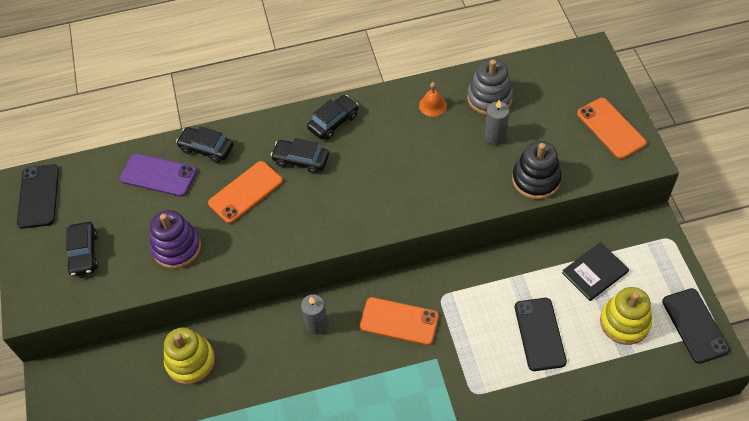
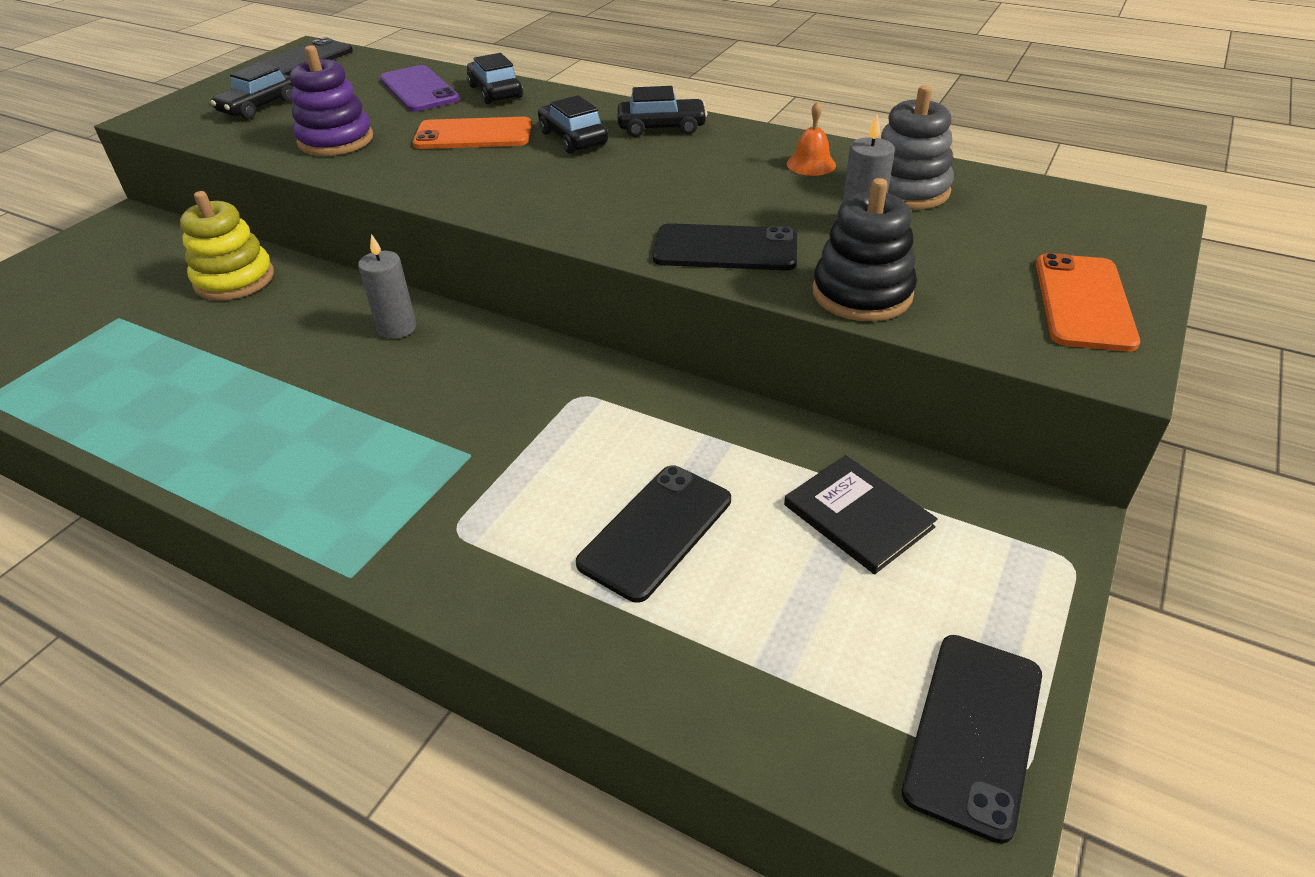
camera: 40 degrees right, 15 degrees down
orange phone [360,297,439,345] -> none
black book [562,242,629,301] -> black book turned 45 degrees clockwise [784,455,938,574]
yellow stacking toy [600,287,652,345] -> none
none -> black phone [653,223,797,270]

